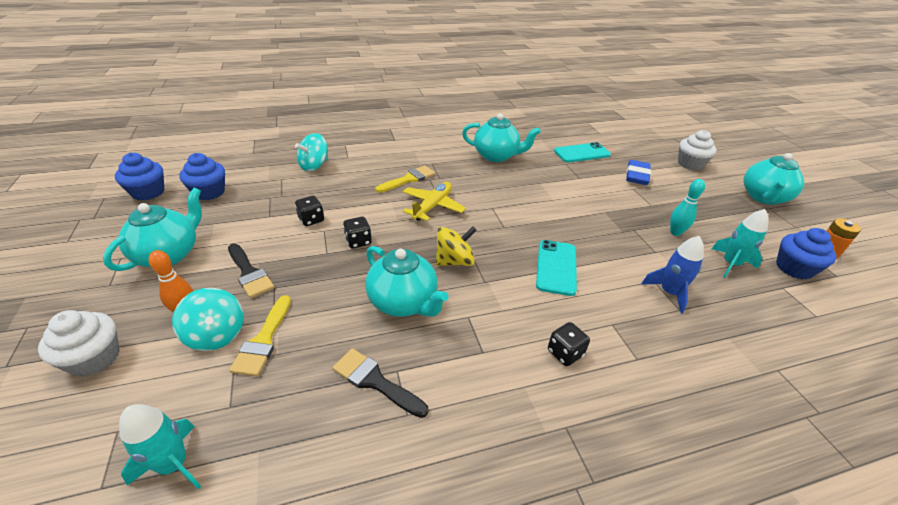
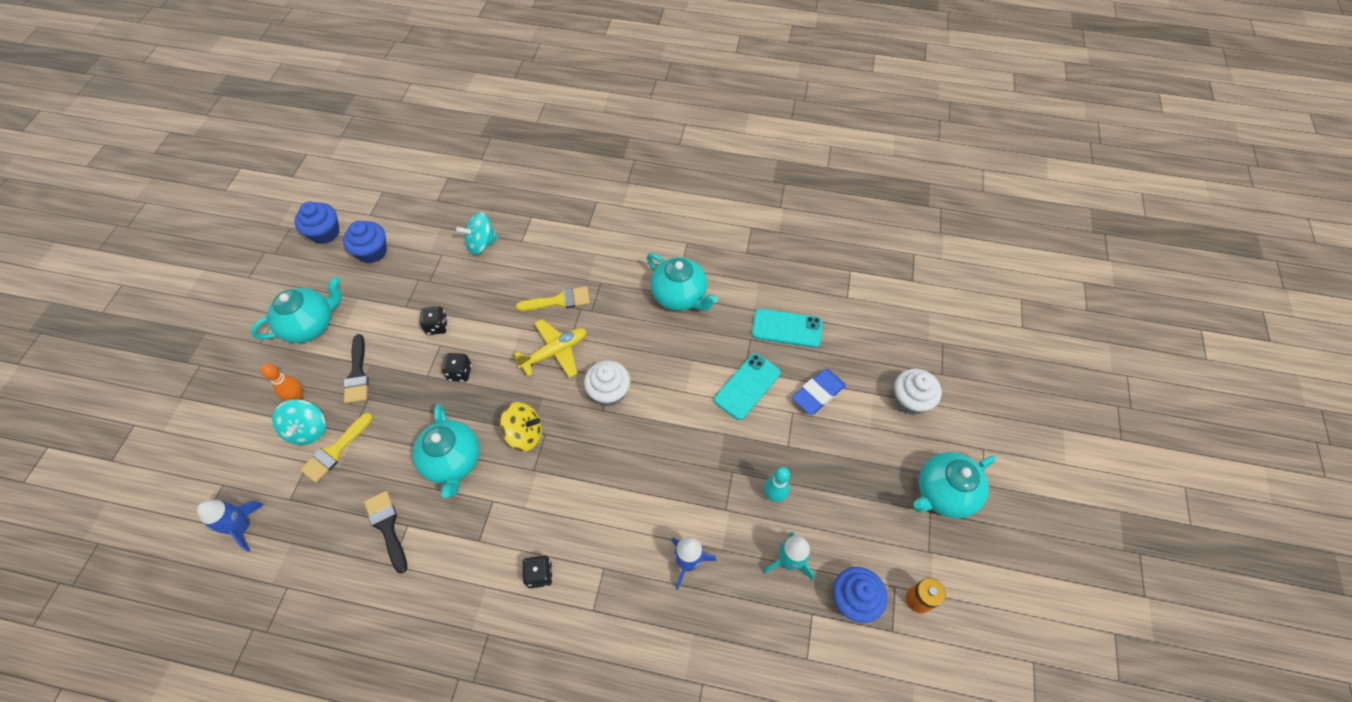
camera: 30 degrees right, 20 degrees up
white cupcake [38,310,120,377] -> white cupcake moved to [584,360,630,407]
turquoise rocket [119,404,201,489] -> blue rocket [197,500,264,552]
turquoise phone [536,240,577,296] -> turquoise phone moved to [714,353,781,420]

